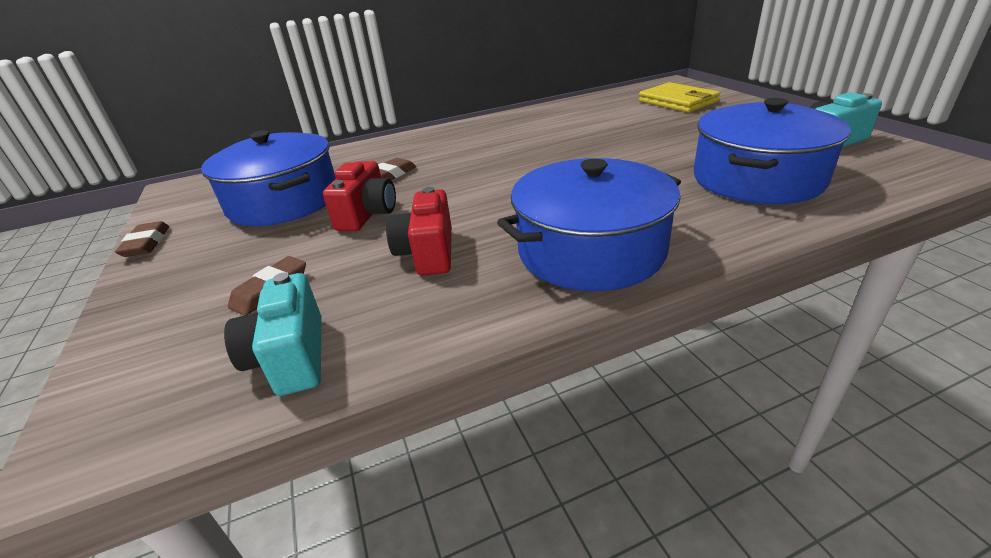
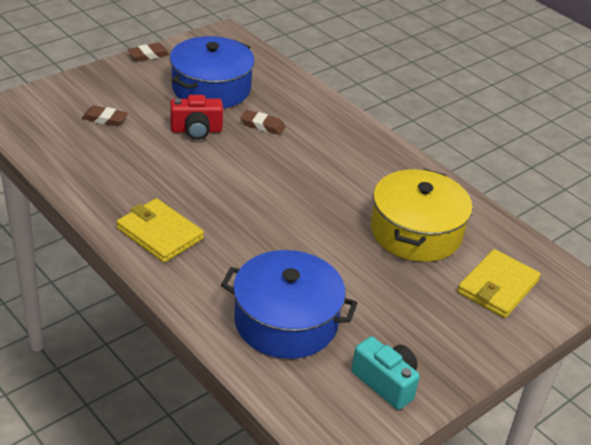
camera: 65 degrees right, 5 degrees up
turquoise camera [224,273,321,396] -> none
red camera [386,187,452,275] -> none
blue pot [497,158,681,291] -> yellow wallet [116,198,204,263]
none -> yellow pot [371,169,473,262]

